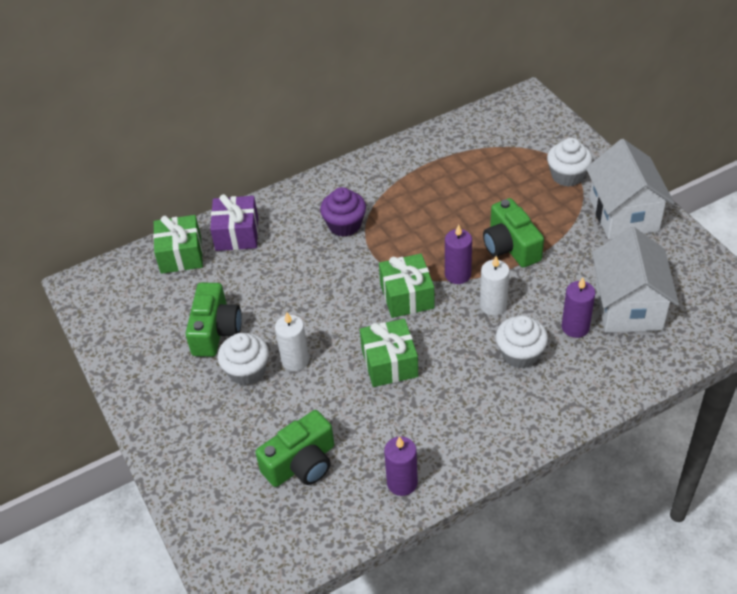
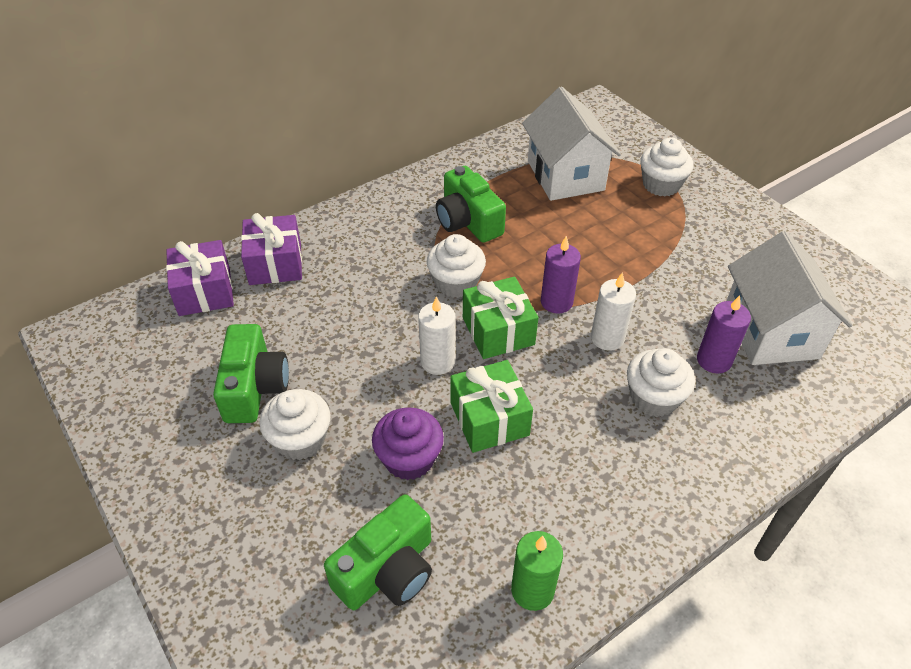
camera: 10 degrees left, 0 degrees up
green gift [153,215,203,274] -> purple gift [166,240,234,316]
white candle [275,312,309,371] -> white candle moved to [418,296,455,375]
purple cupcake [320,187,366,237] -> purple cupcake moved to [372,407,444,480]
purple candle [384,436,418,496] -> green candle [511,531,563,611]
green camera [483,198,544,268] -> green camera moved to [436,166,506,243]
white house [586,139,674,239] -> white house moved to [522,87,621,201]
none -> white cupcake [427,234,486,298]

